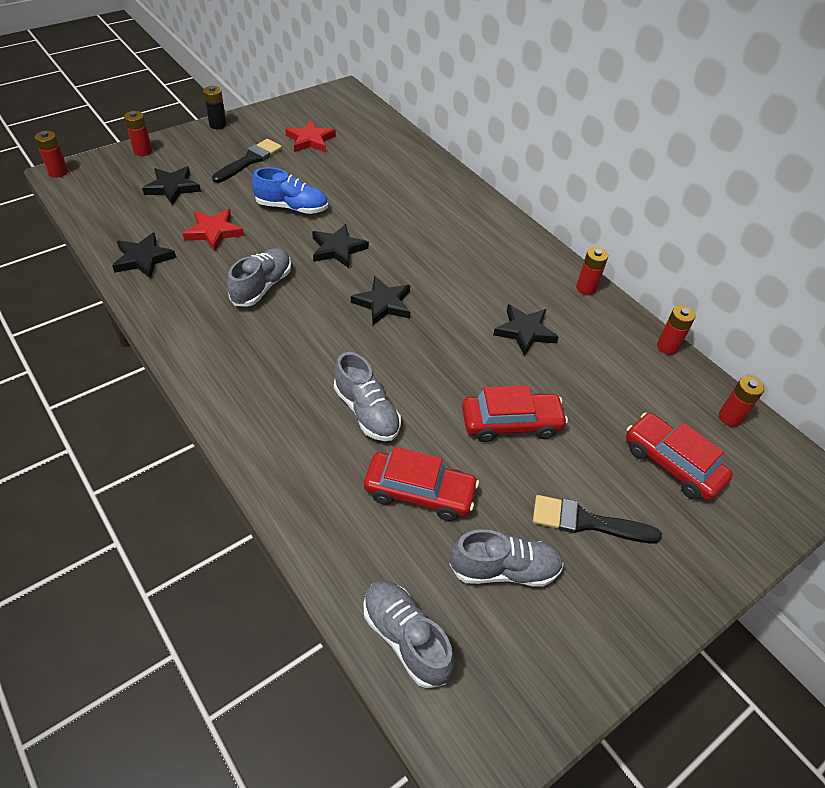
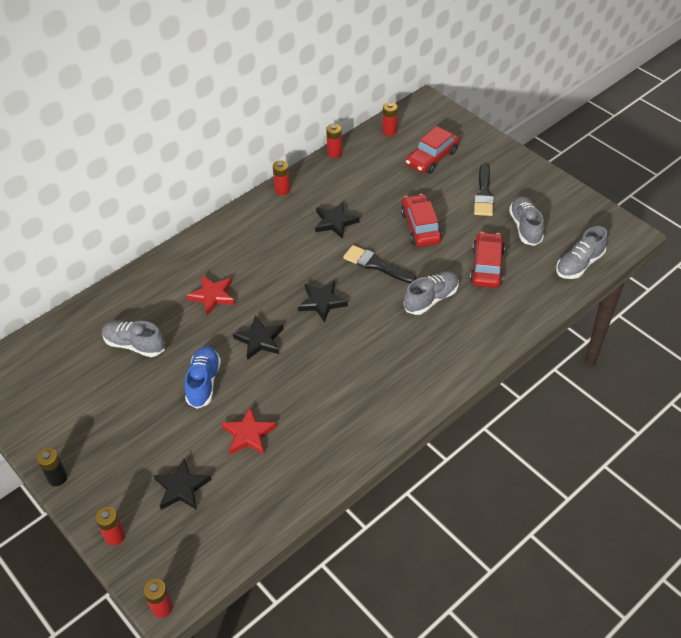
camera: 90 degrees left, 0 degrees up
black star [112,233,176,279] -> none
black brush [212,139,282,183] -> black brush moved to [343,245,417,283]
grey shoe [227,248,291,307] -> grey shoe moved to [102,320,165,357]
red star [285,120,336,152] -> red star moved to [186,275,235,316]

